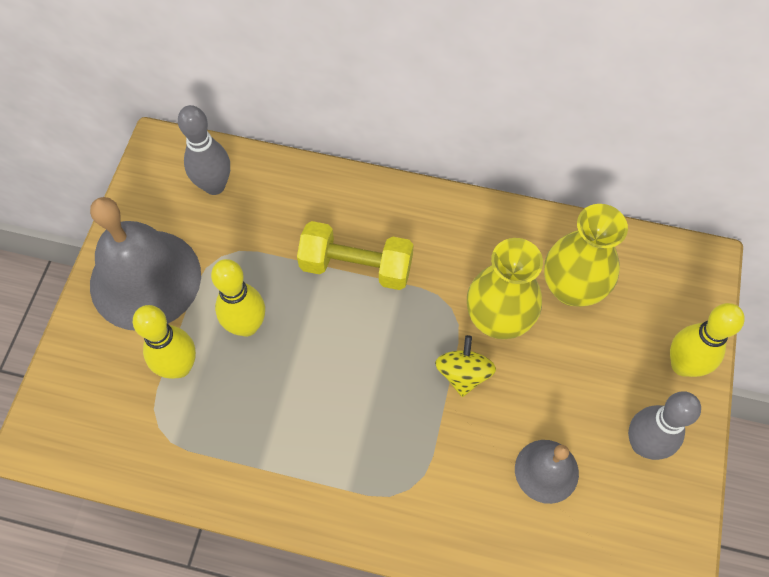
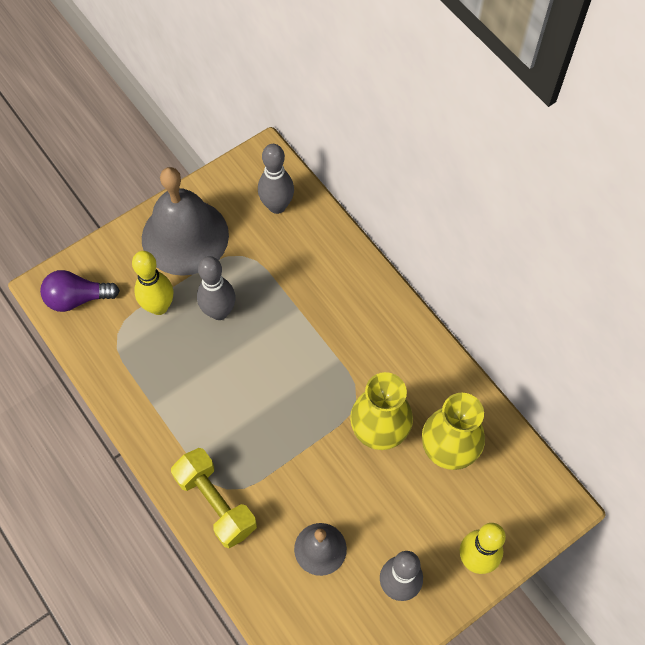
camera: 40 degrees right, 0 degrees up
yellow bowling pin [211,259,265,336] -> grey bowling pin [197,256,235,320]
yellow dumbbell [297,221,414,290] -> yellow dumbbell moved to [171,448,257,548]
yellow spinning top [435,335,496,397] -> none
none -> purple light bulb [40,270,120,312]

